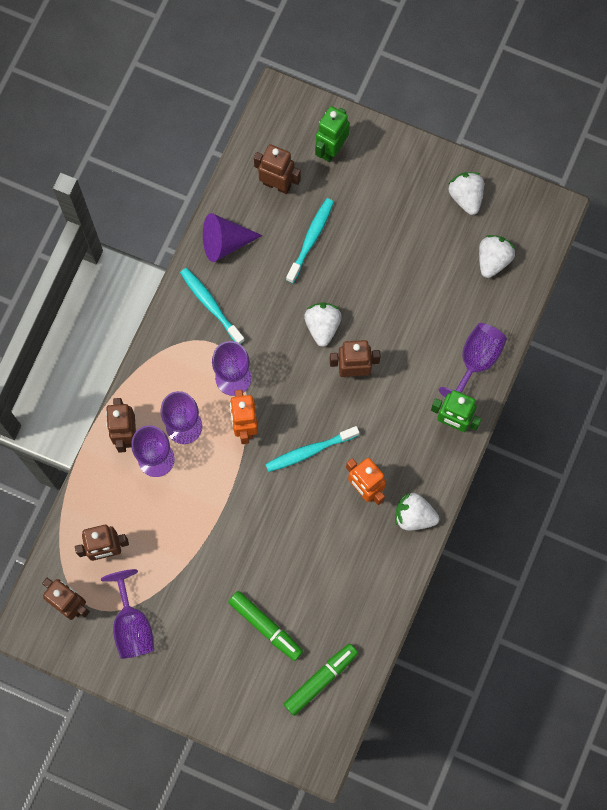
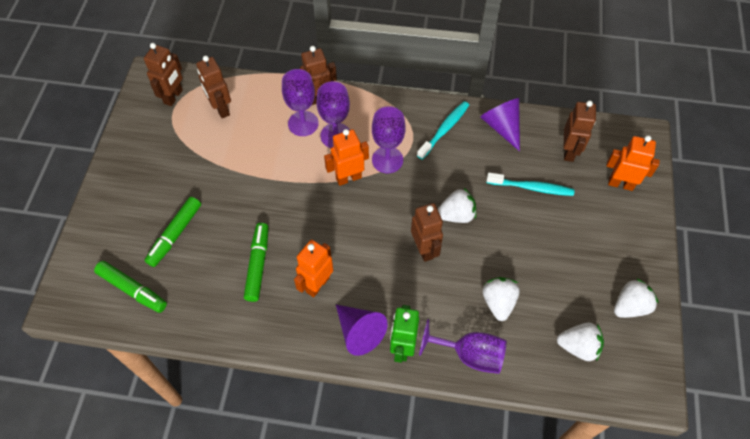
camera: 75 degrees right, 15 degrees down
purple goblet [101,569,154,659] -> none
turquoise toothbrush [265,426,360,472] -> none
green robot [315,106,350,162] -> orange robot [606,135,660,191]
white strawberry [395,493,439,531] -> white strawberry moved to [483,277,520,321]
none -> green marker [244,223,268,302]
none -> purple cone [336,305,388,356]

